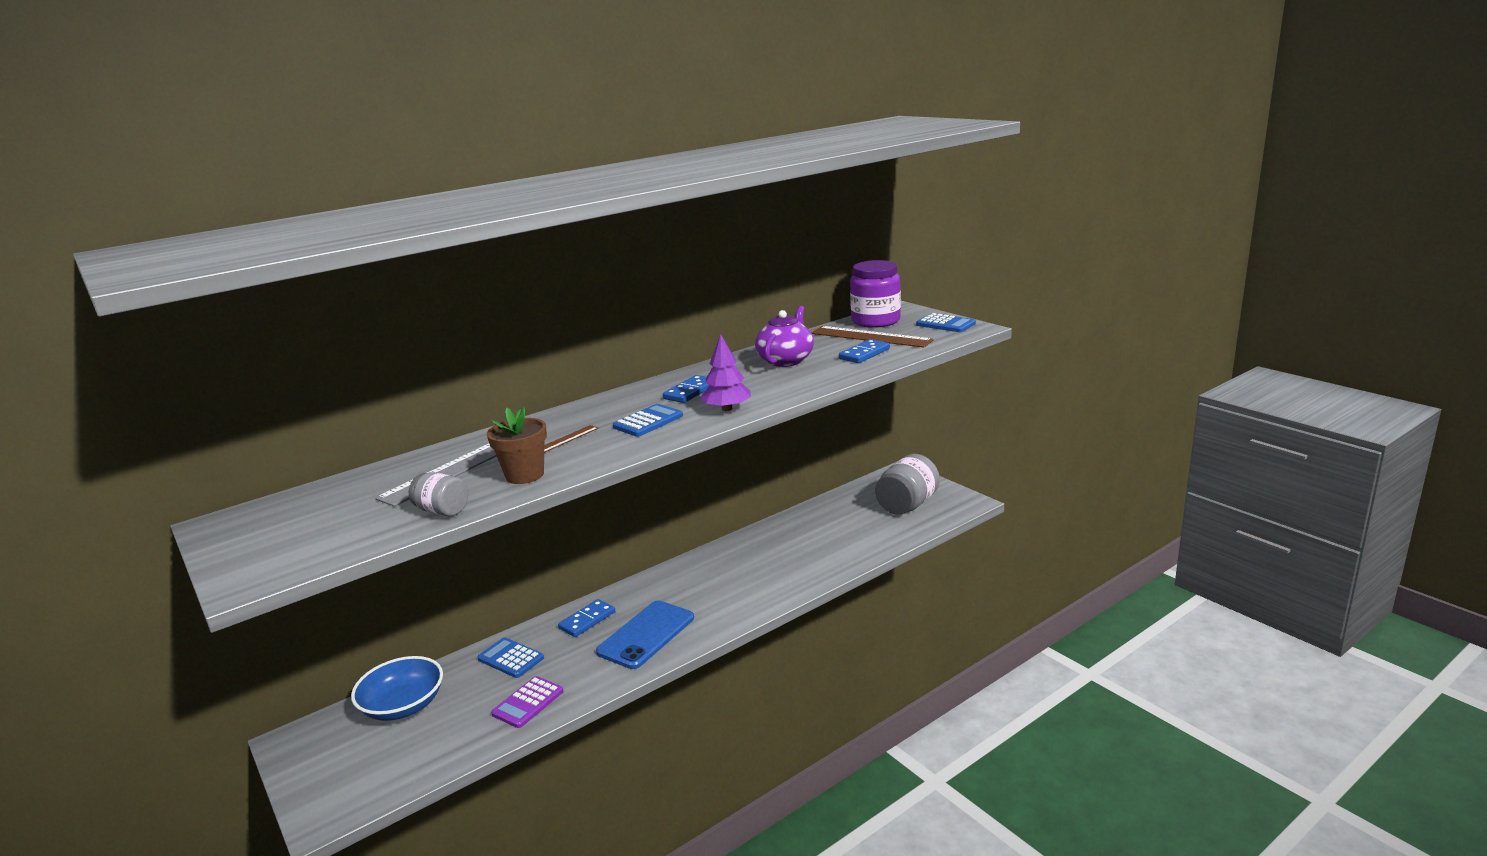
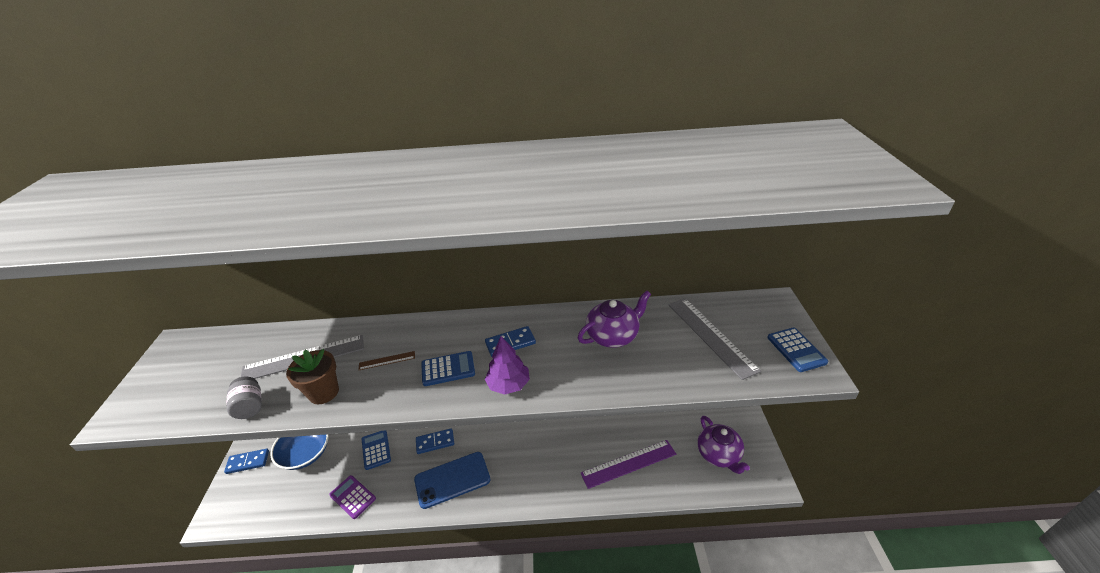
camera: 35 degrees right, 15 degrees up
purple calculator [491,676,563,728] -> purple calculator turned 60 degrees clockwise [329,475,376,519]
brown ruler [811,326,934,348] -> grey ruler [668,298,761,380]
blue domino [839,339,890,363] -> blue domino moved to [224,449,269,474]
purple jar [850,260,901,328] -> none
grey jar [875,454,940,515] -> purple teapot [698,416,750,474]
none -> purple ruler [581,440,676,489]

